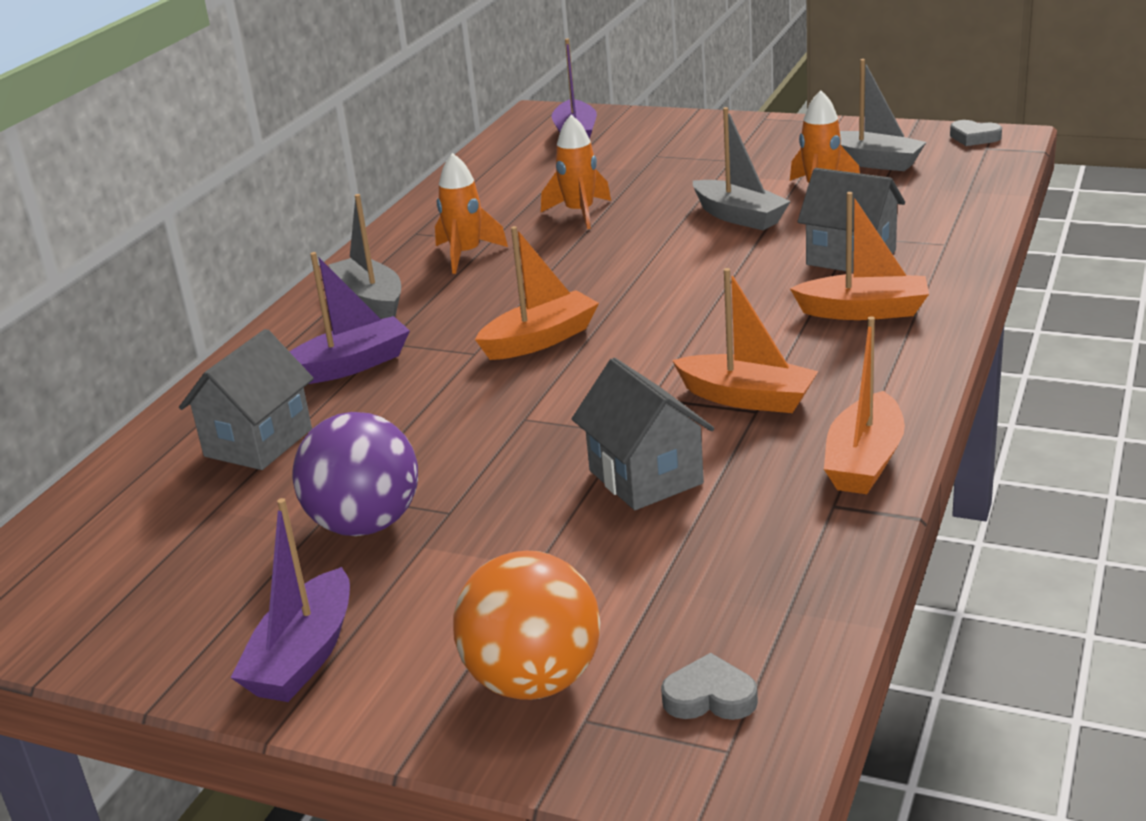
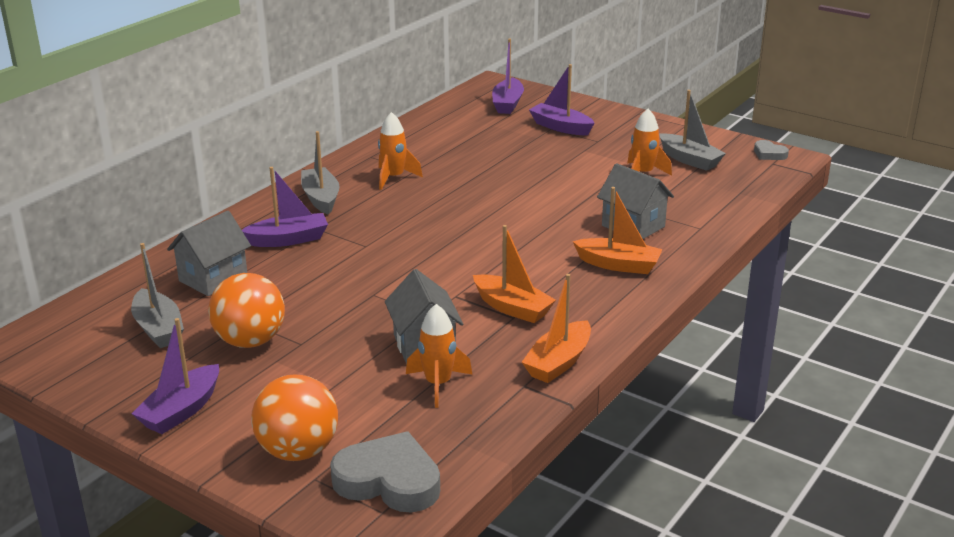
camera: 10 degrees right, 0 degrees up
purple ball [292,412,418,536] -> orange ball [208,273,285,348]
orange boat [475,226,599,360] -> none
orange rocket [541,115,611,229] -> orange rocket moved to [406,304,472,408]
grey heart [661,653,758,720] -> grey heart [330,431,440,513], size x2.00
grey boat [693,107,791,230] -> grey boat moved to [131,243,184,348]
none -> purple boat [529,64,594,135]

